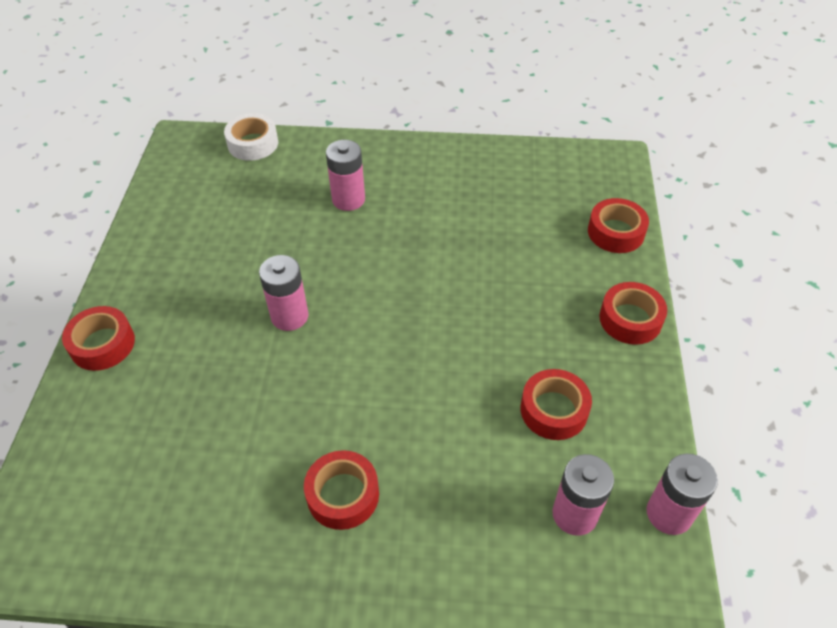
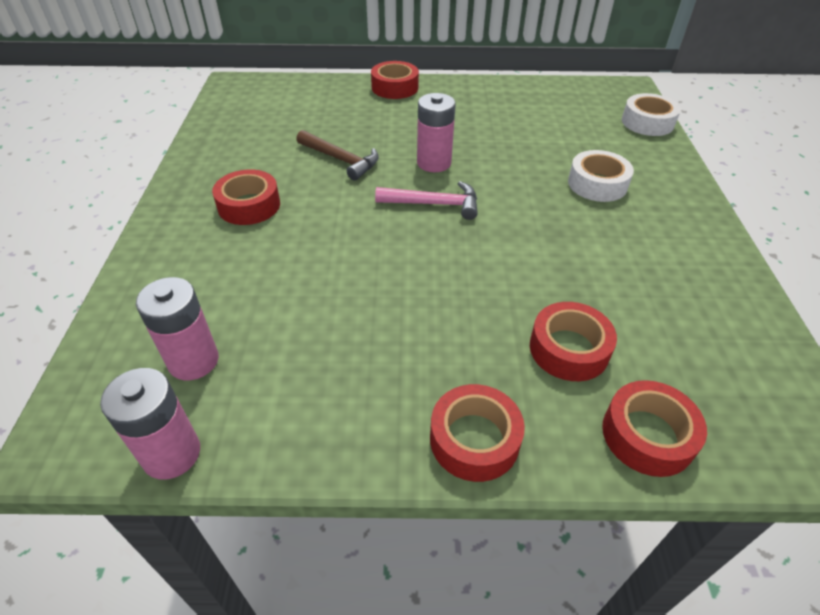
camera: 85 degrees right, 5 degrees down
pink battery [326,140,365,211] -> white tape [568,150,634,202]
red tape [521,369,592,440] -> red tape moved to [530,302,617,381]
none -> brown hammer [296,130,379,180]
none -> pink hammer [375,181,478,220]

